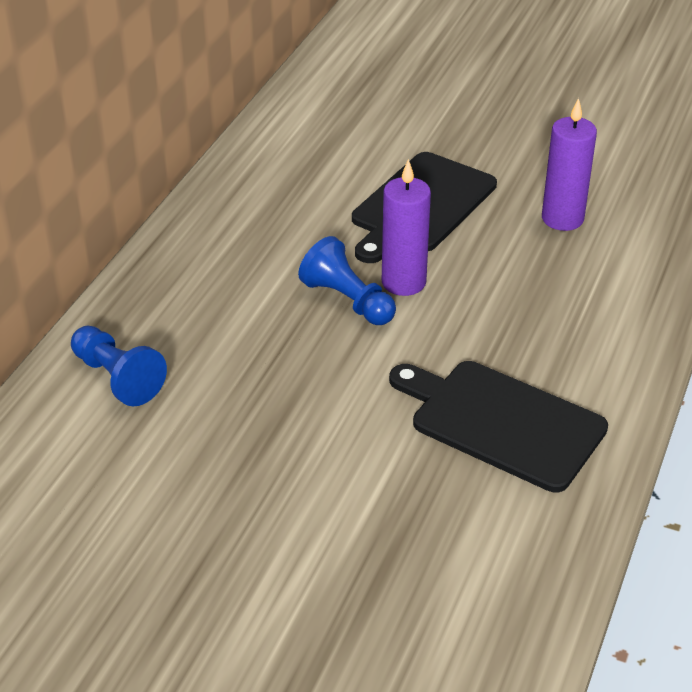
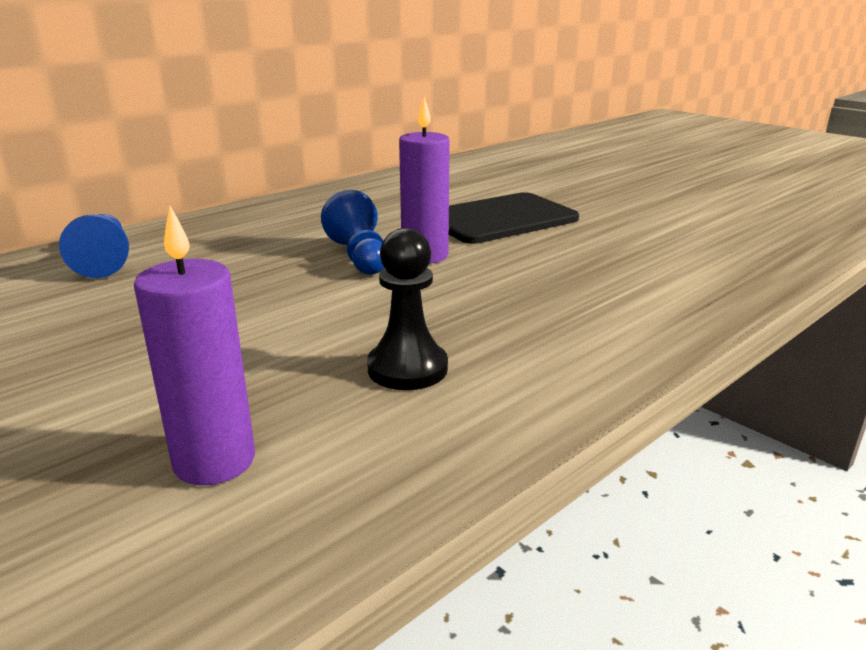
camera: 25 degrees right, 15 degrees down
black cutting board [389,361,608,492] -> black pawn [367,228,448,390]
purple candle [542,98,597,231] -> purple candle moved to [134,206,255,485]

